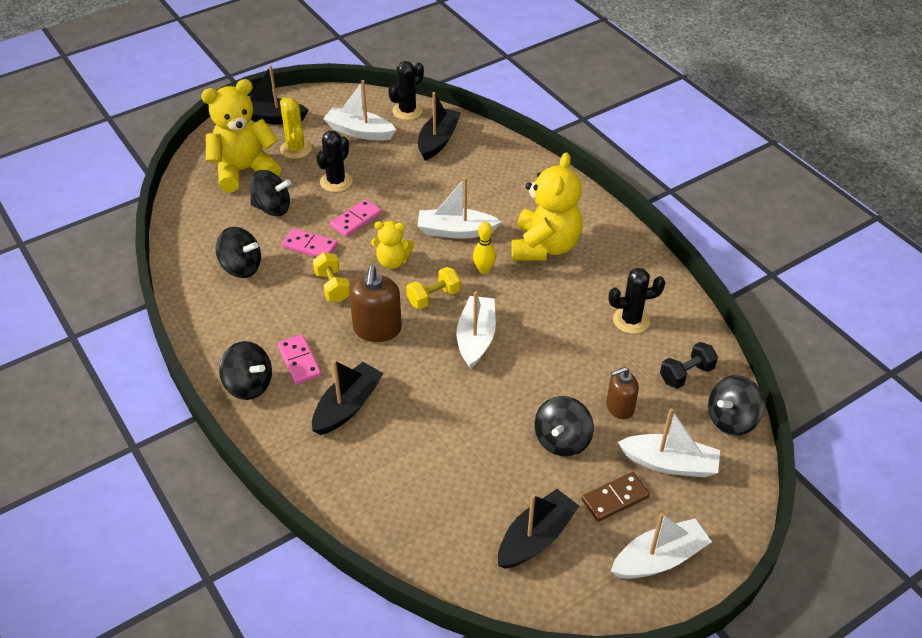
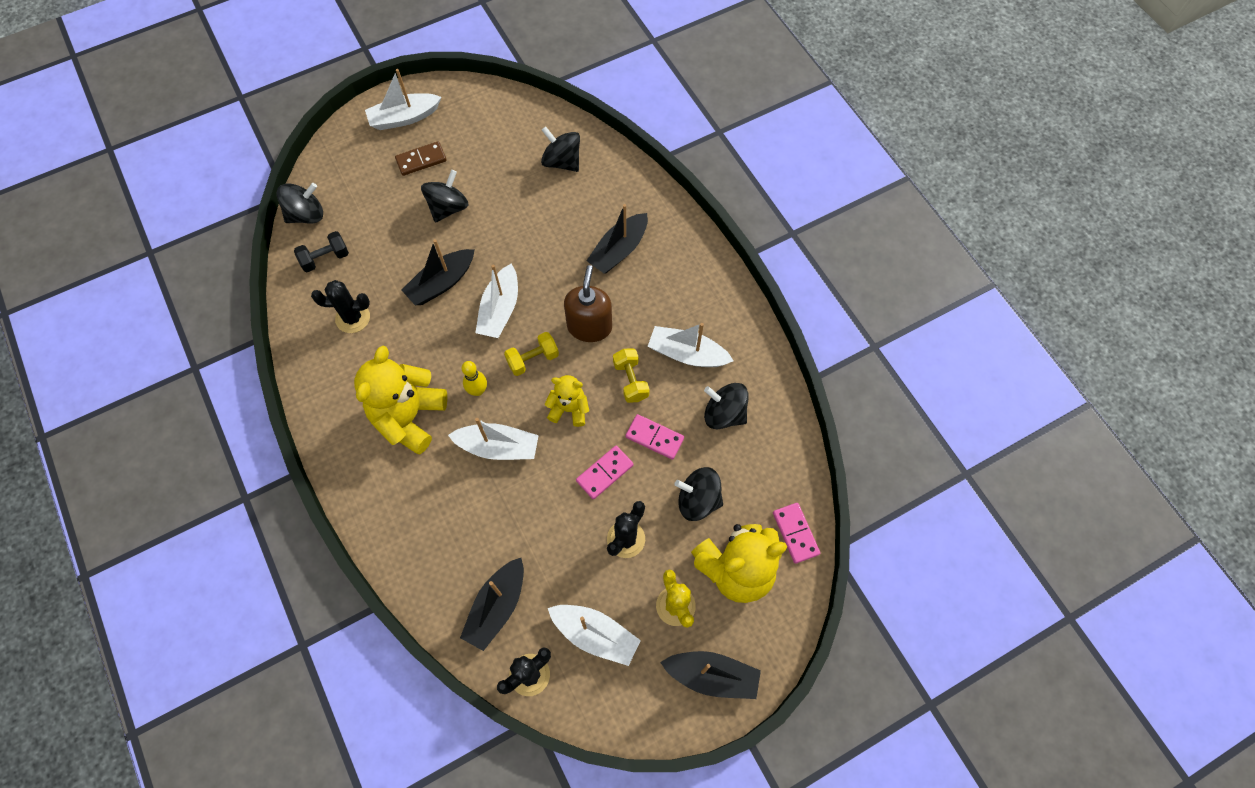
camera: 175 degrees left, 20 degrees up
black spinning top [219,341,272,400] -> black spinning top moved to [541,126,580,172]
pink domino [278,334,322,384] -> pink domino moved to [773,503,820,564]
black boat [498,489,579,569] -> black boat moved to [402,239,475,305]
brown soap dispenser [606,367,639,419] -> none
white boat [618,408,720,477] -> white boat moved to [648,323,734,367]

